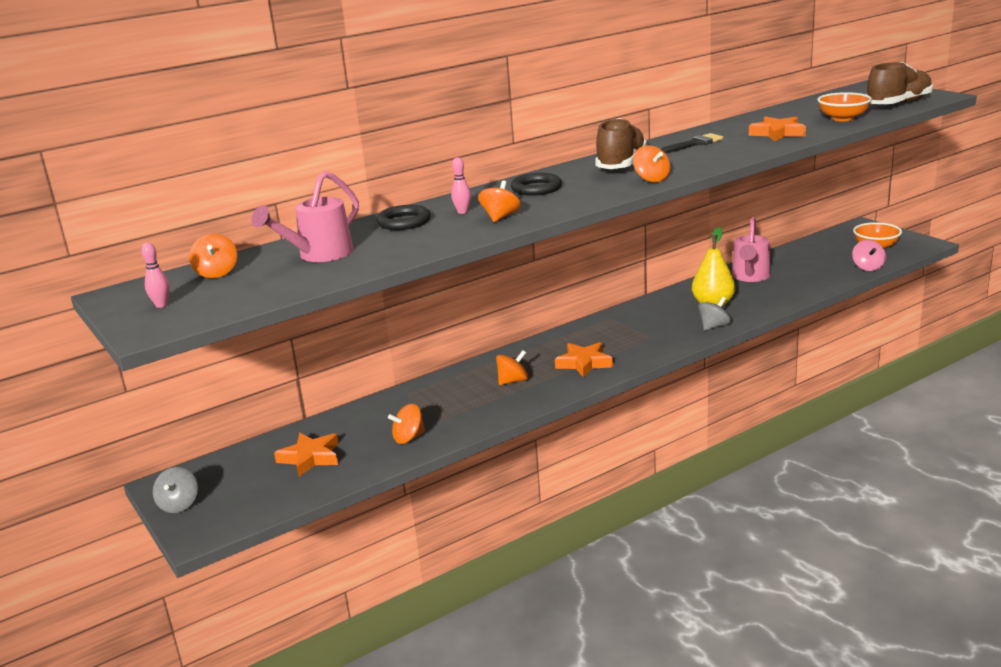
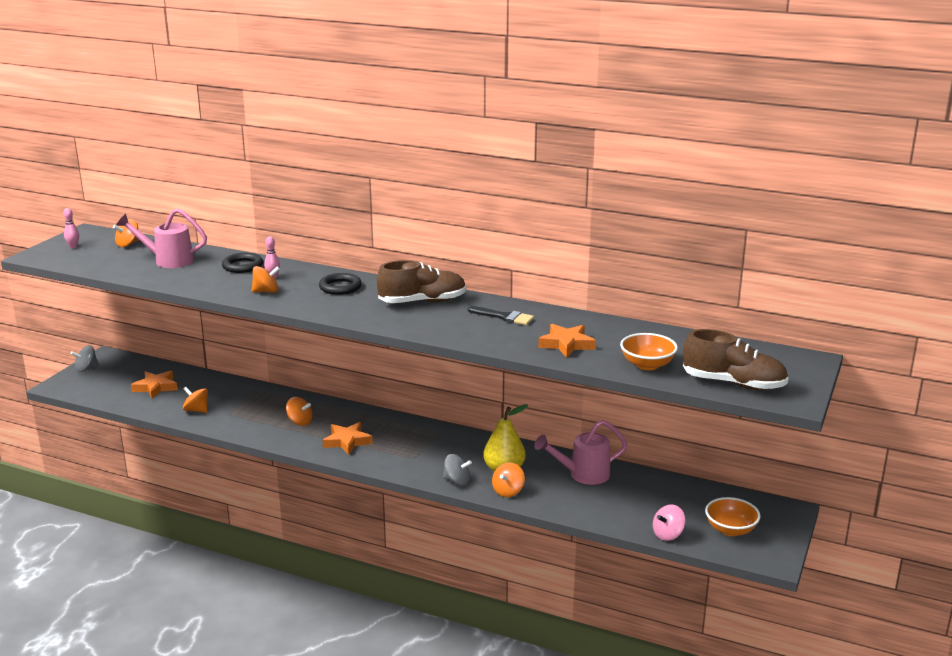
camera: 55 degrees right, 0 degrees up
orange spinning top [633,145,670,182] -> orange spinning top moved to [492,462,525,497]

